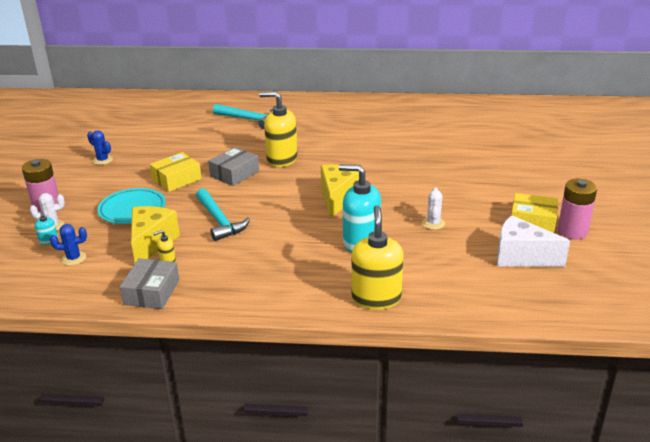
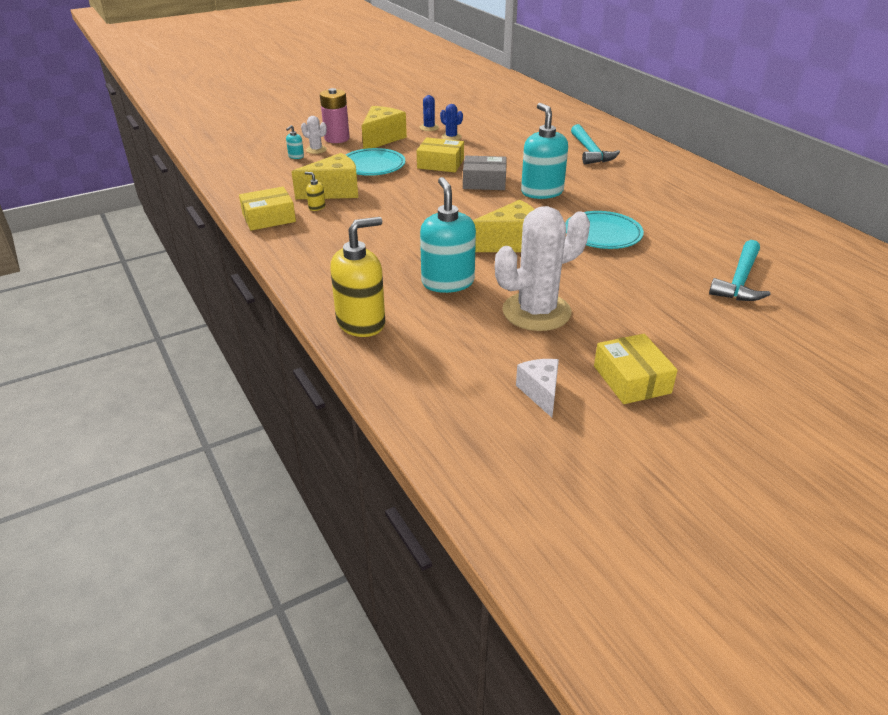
camera: 55 degrees right, 5 degrees up
blue cactus [50,224,87,266] -> blue cactus moved to [440,104,463,140]
grey box [120,258,179,309] -> yellow box [239,187,296,231]
turquoise hammer [196,188,250,241] -> turquoise hammer moved to [709,240,771,301]
yellow soap dispenser [259,91,298,167] -> turquoise soap dispenser [521,103,568,199]
white cactus [422,187,445,230] -> white cactus [495,206,590,331], size x2.27
white cheese [497,215,570,267] -> white cheese [516,359,559,418], size x0.62
pink battery [558,179,597,239] -> none
none -> yellow cheese [362,106,407,149]
none -> turquoise plate [565,211,644,249]

